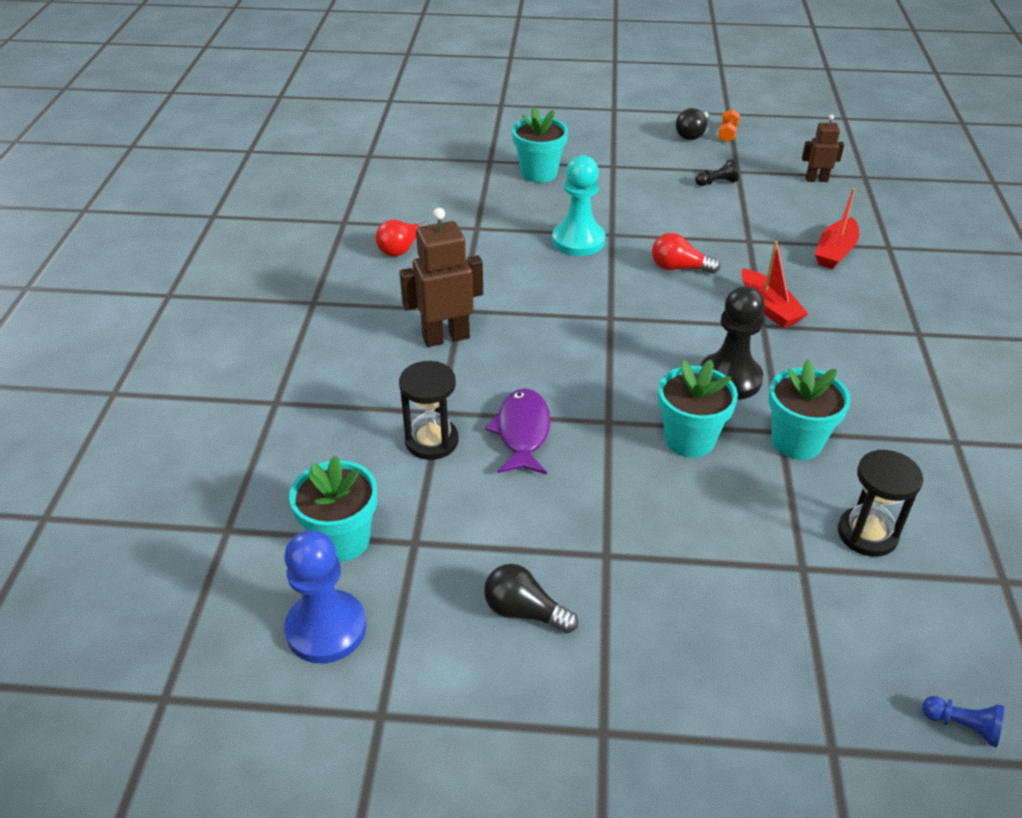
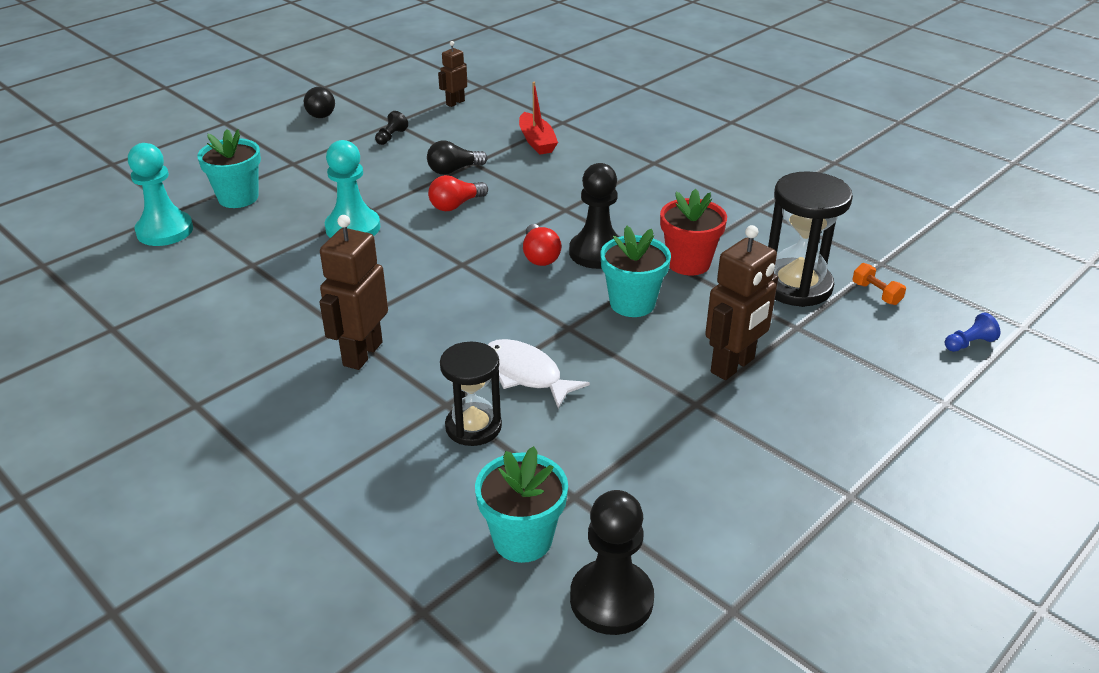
camera: 50 degrees left, 5 degrees down
blue pawn [284,530,366,663] -> black pawn [570,490,654,635]
red light bulb [376,220,429,257] -> red light bulb moved to [523,224,561,266]
black light bulb [484,564,578,633] -> black light bulb moved to [427,140,488,175]
purple fish [485,388,551,474] -> white fish [488,339,590,408]
orange dumbbell [718,109,740,142] -> orange dumbbell moved to [852,263,906,305]
red boat [742,241,808,328] -> none
turquoise flower pot [769,359,851,460] -> red flower pot [660,189,727,276]
black hourglass [838,450,923,557] -> black hourglass [768,171,853,307], size x1.50
none -> turquoise pawn [128,143,193,246]
none -> brown robot [705,225,778,380]

